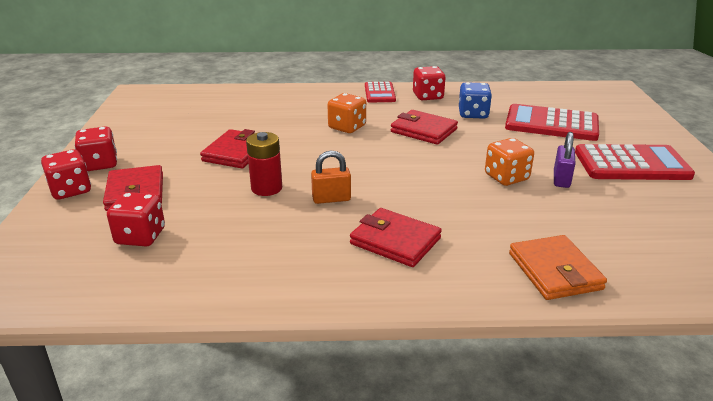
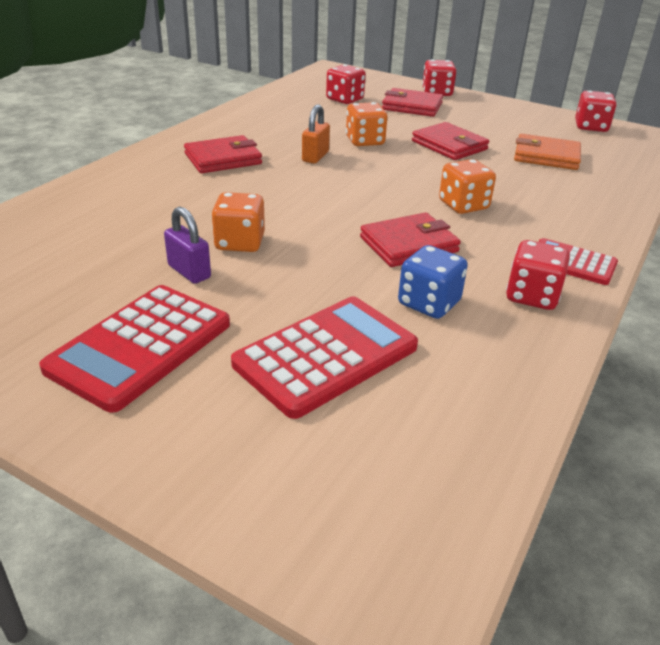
camera: 120 degrees right, 5 degrees up
red dice [74,126,117,171] -> red dice moved to [575,90,617,132]
red battery [246,132,282,196] -> orange dice [346,102,387,146]
orange wallet [509,235,607,300] -> orange wallet moved to [514,134,581,170]

